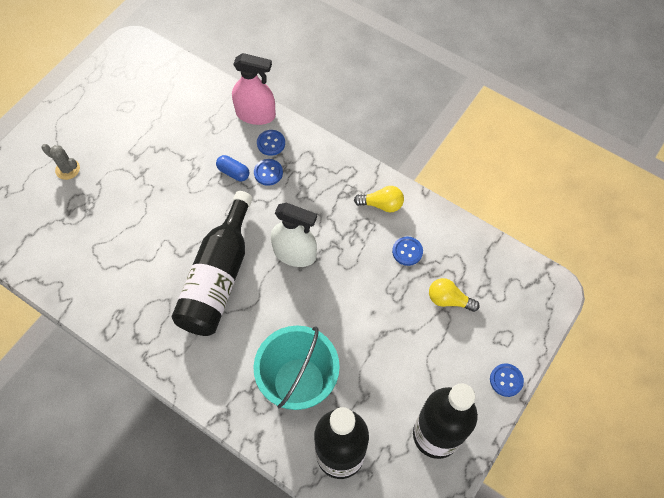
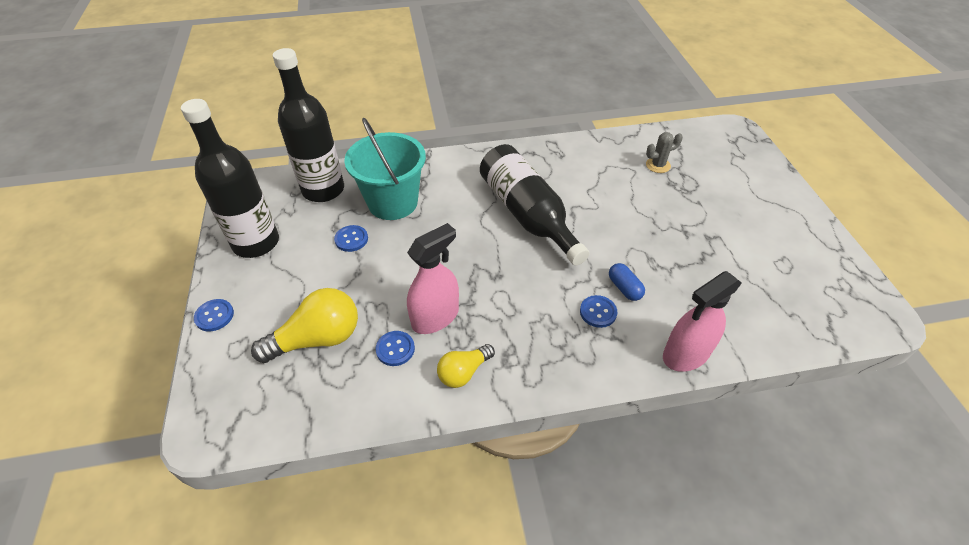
camera: 135 degrees right, 15 degrees down
grey cactus [42,144,80,180] -> grey cactus moved to [646,132,683,173]
blue capsule [216,155,249,181] -> blue capsule turned 75 degrees clockwise [609,263,645,301]
blue button [257,130,285,156] -> blue button moved to [334,225,368,252]
white spray bottle [271,203,317,267] -> none
yellow light bulb [429,278,480,312] -> yellow light bulb [251,288,358,363], size x1.68
none -> pink spray bottle [407,223,459,334]

